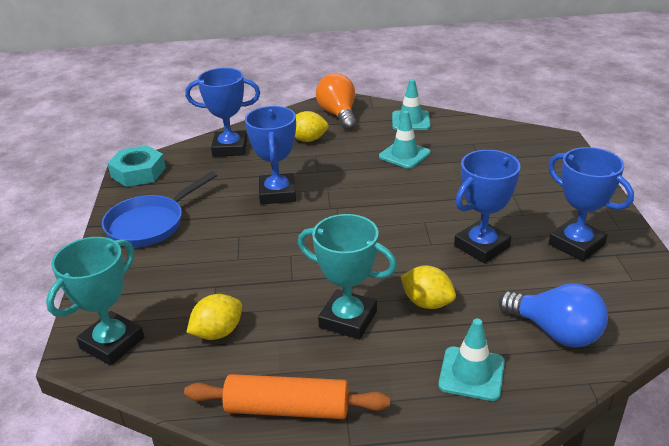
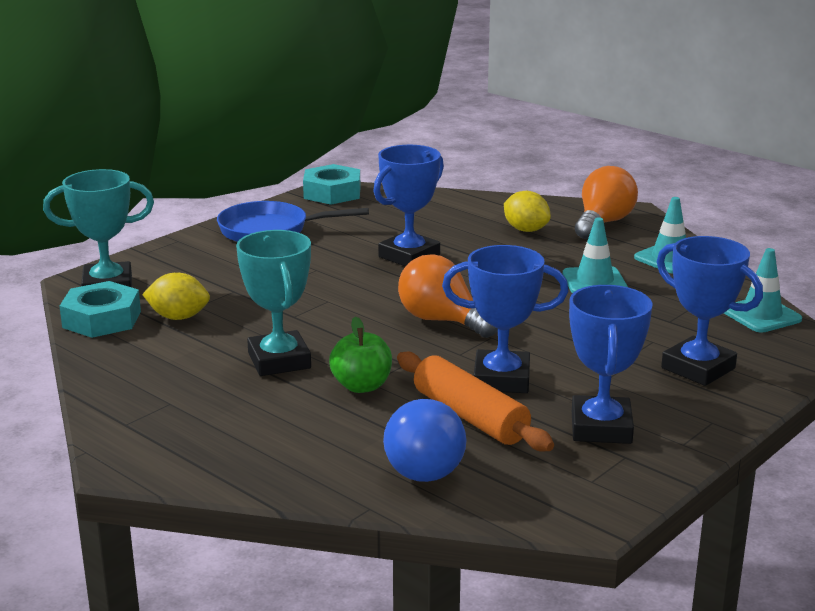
camera: 45 degrees right, 10 degrees down
orange rolling pin [184,374,390,419] -> orange rolling pin moved to [397,352,554,452]
blue trophy [185,68,260,157] -> blue trophy moved to [657,236,763,386]
yellow lemon [401,266,456,309] -> green apple [329,316,392,393]
turquoise traffic cone [438,318,505,401] -> turquoise traffic cone moved to [724,248,802,333]
none -> turquoise nut [59,281,141,338]
none -> orange light bulb [398,254,498,338]

